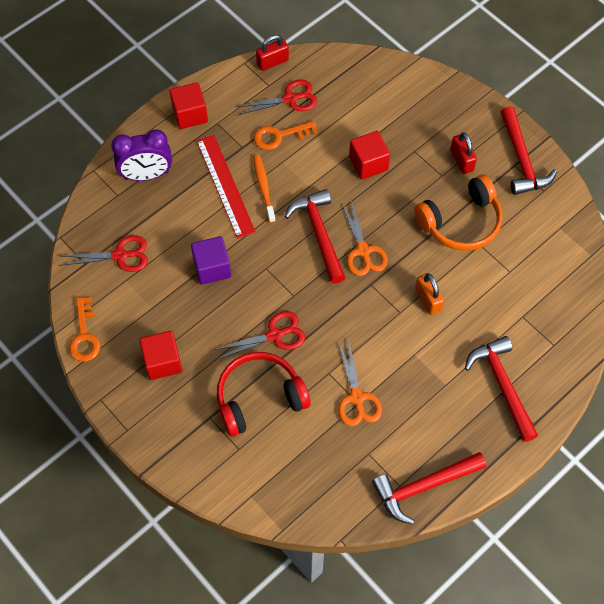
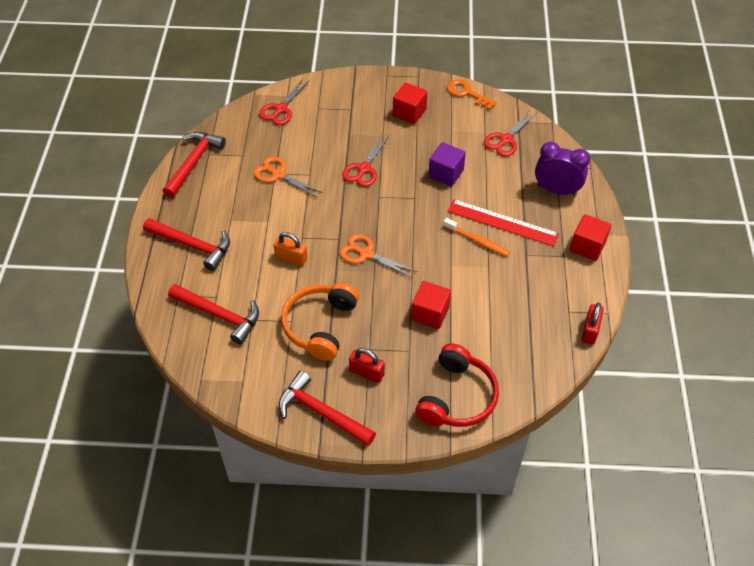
camera: 135 degrees right, 10 degrees down
purple clock [111,129,172,181] -> purple clock turned 75 degrees clockwise [535,142,590,196]
red headphones [217,352,311,437] -> red headphones moved to [415,343,499,427]
red scissors [235,80,317,115] -> red scissors moved to [259,79,310,125]
orange key [254,121,318,150] -> none
red hammer [285,189,346,284] -> red hammer moved to [168,284,259,345]

